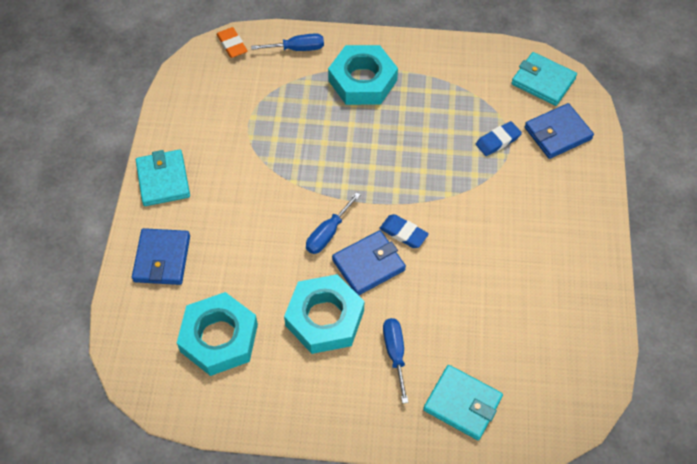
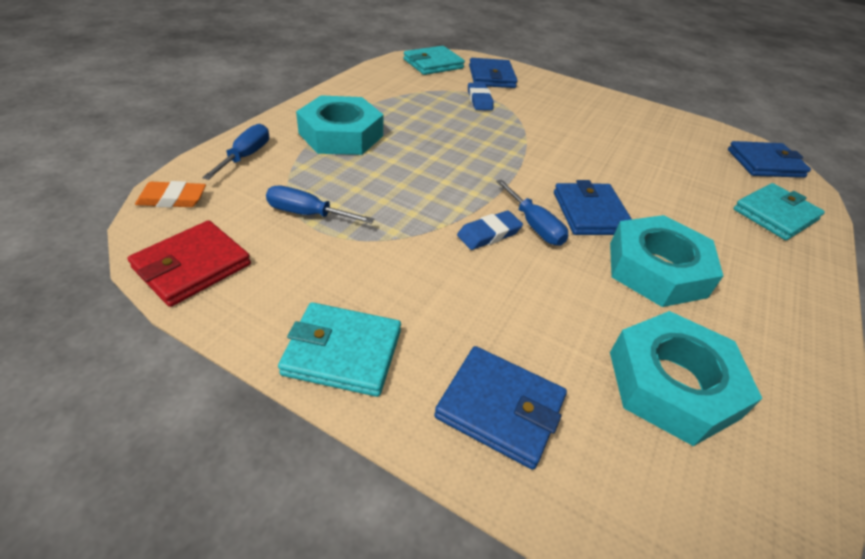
camera: 70 degrees left, 15 degrees down
blue eraser [379,214,429,248] -> blue eraser moved to [457,210,523,250]
blue screwdriver [383,318,408,404] -> blue screwdriver moved to [266,185,374,224]
none -> red wallet [128,220,251,307]
none -> blue wallet [728,141,811,178]

